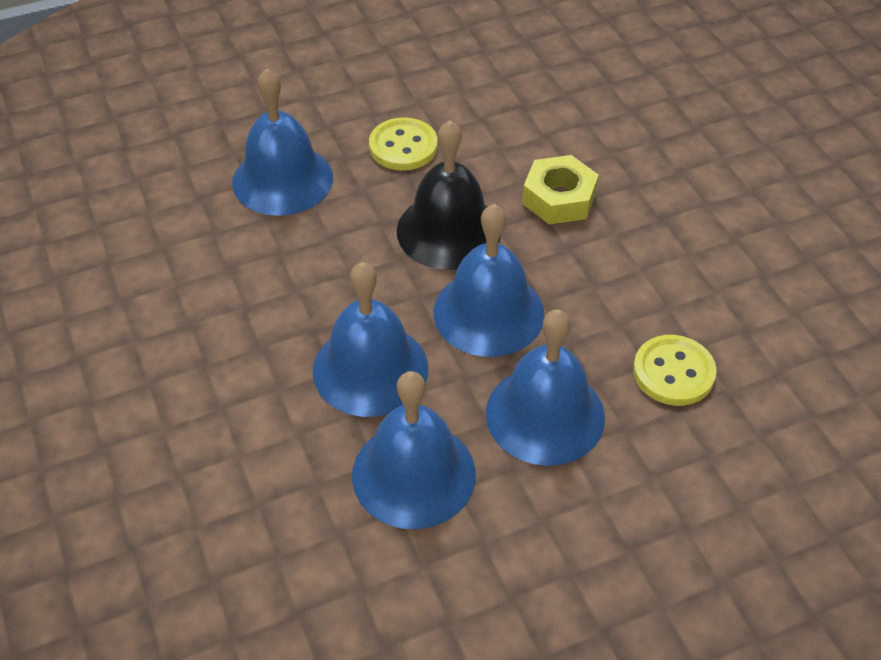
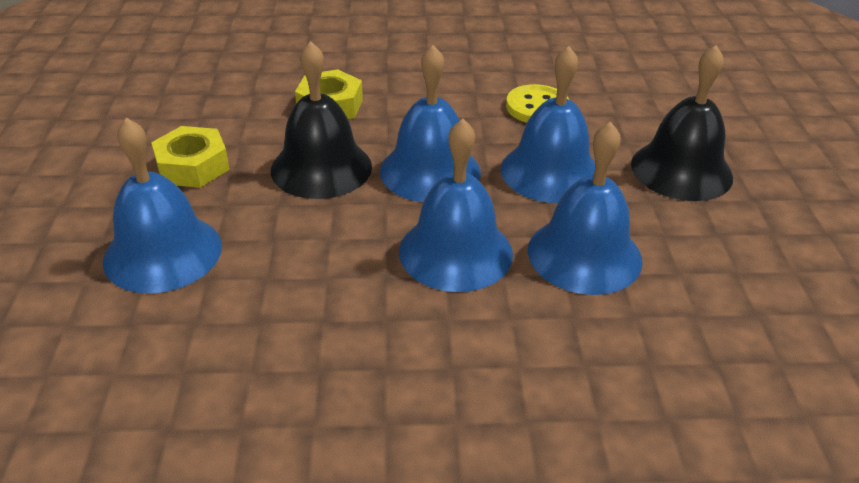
camera: 70 degrees left, 10 degrees down
yellow button [369,117,438,170] -> yellow nut [151,126,230,188]
none -> black bell [631,45,733,201]

